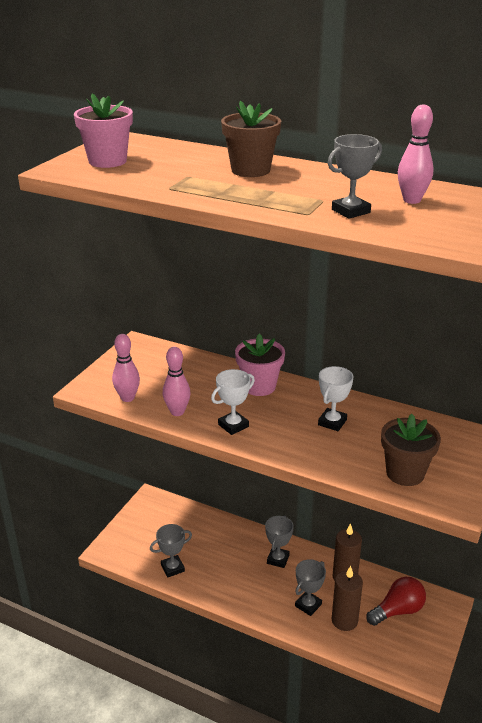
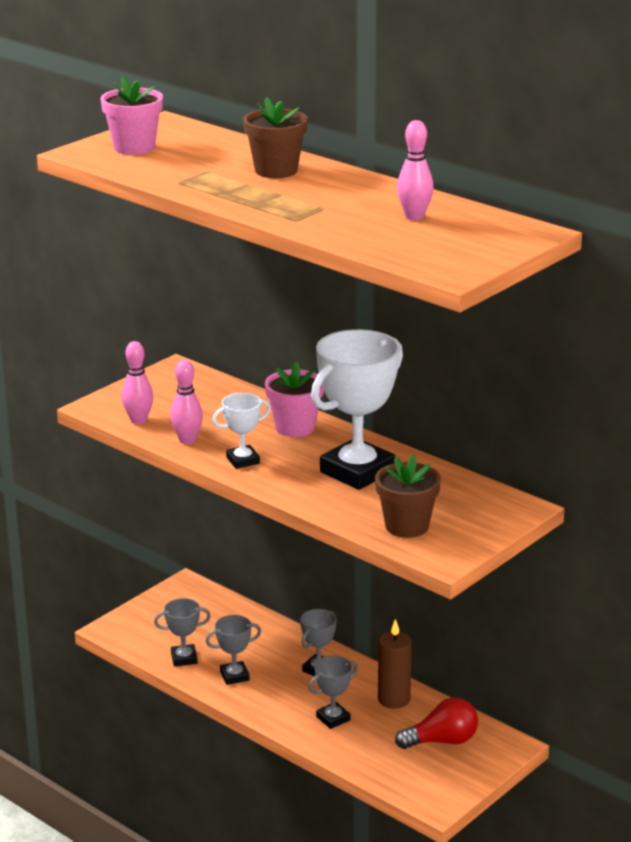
camera: 15 degrees right, 5 degrees down
white trophy [318,366,354,431] -> white trophy [311,329,403,490], size x2.06
grey trophy [328,134,382,219] -> grey trophy moved to [205,615,261,685]
brown candle [332,566,363,631] -> none

